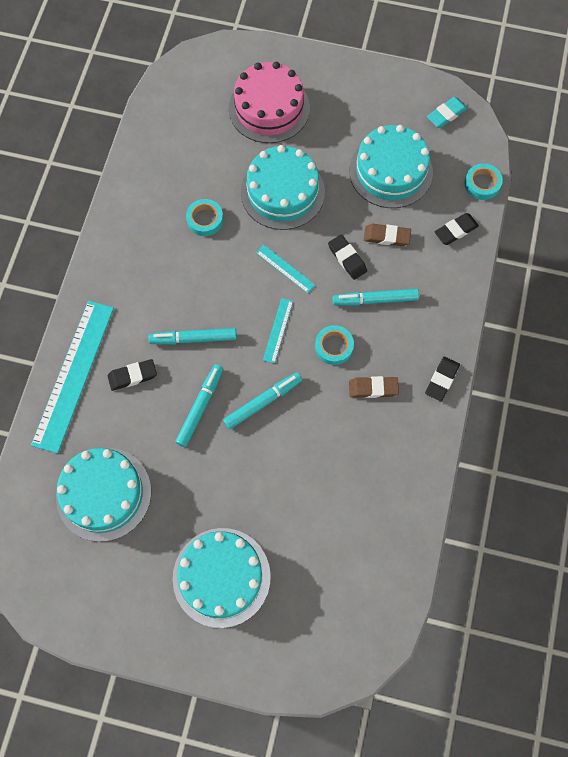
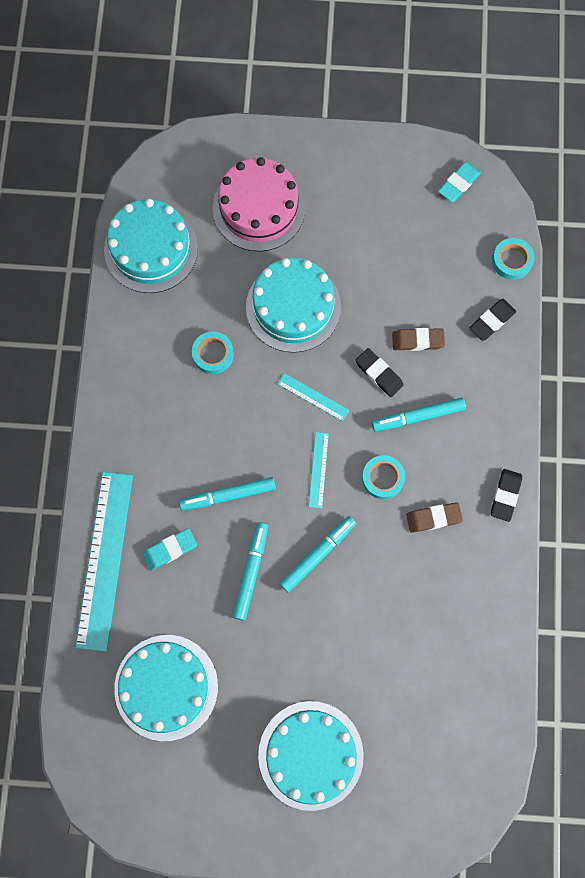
camera: 10 degrees left, 5 degrees up
black eraser [108,359,157,391] -> turquoise eraser [142,528,197,570]
turquoise cake [349,125,433,208] -> turquoise cake moved to [104,199,198,293]

